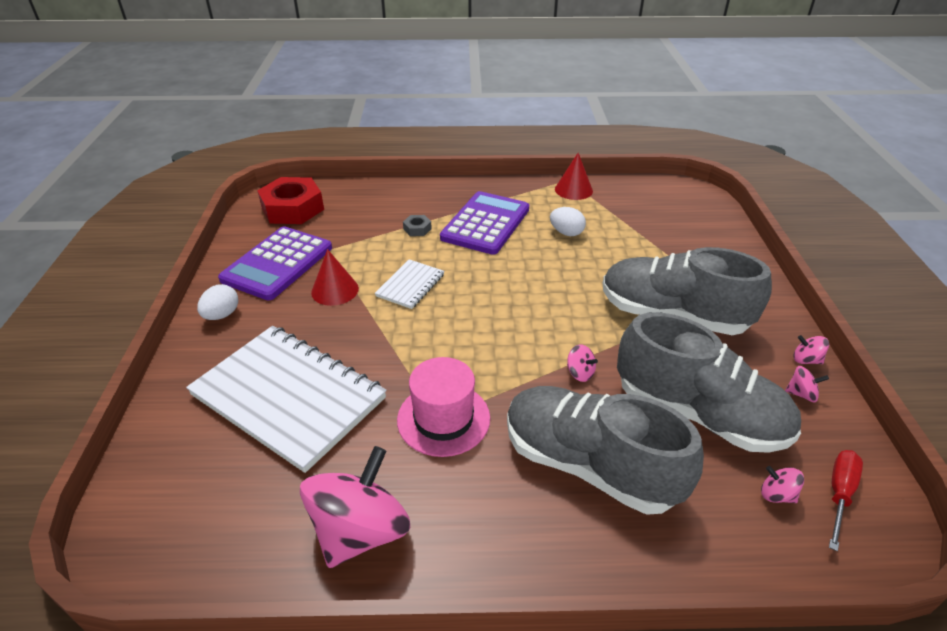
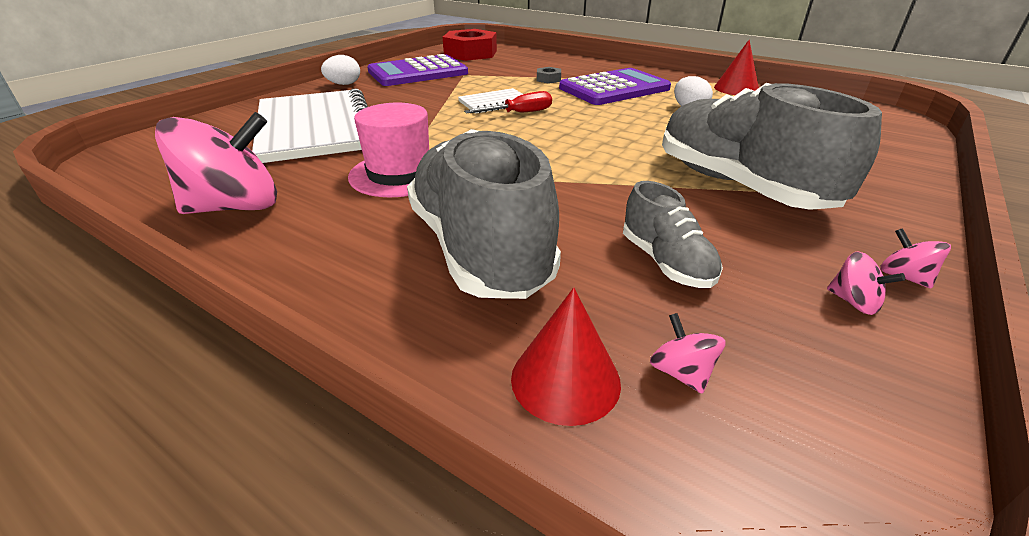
camera: 35 degrees right, 5 degrees down
red cone [311,249,359,306] -> red cone moved to [511,288,621,426]
pink spinning top [567,344,598,382] -> none
grey shoe [617,312,801,453] -> grey shoe [623,181,723,288], size x0.50
red screwdriver [829,450,863,551] -> red screwdriver moved to [464,91,552,113]

